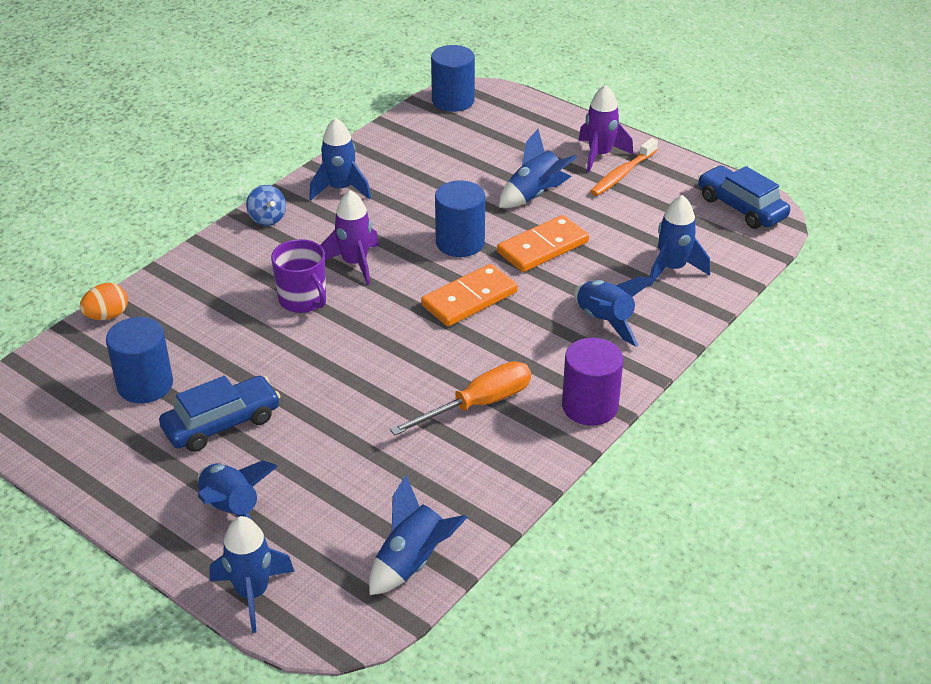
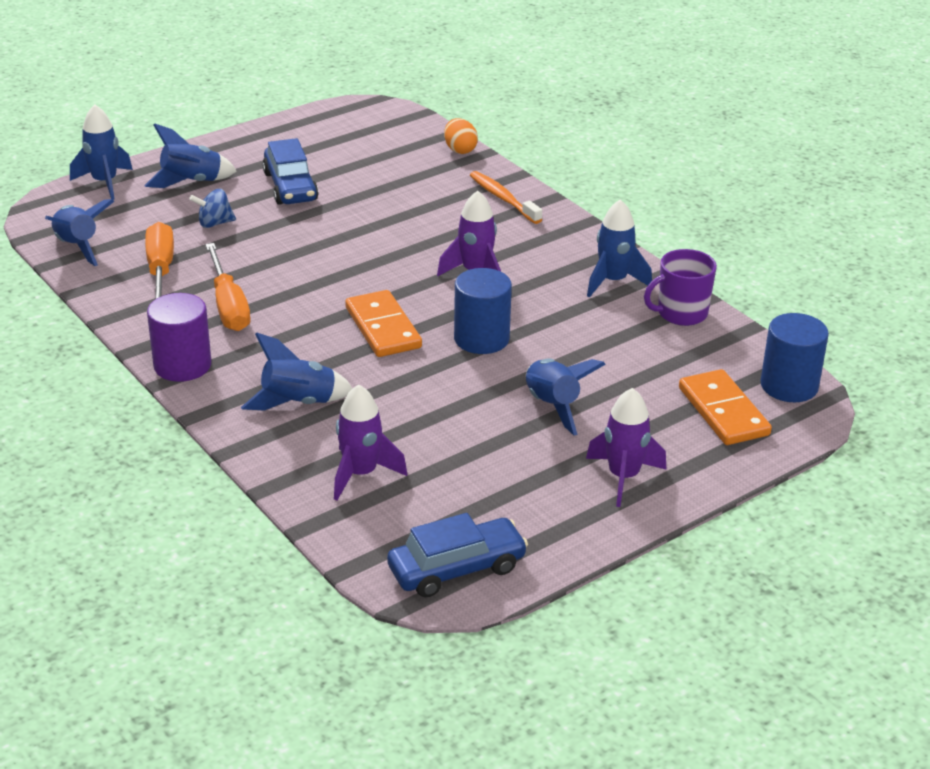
camera: 105 degrees right, 5 degrees down
blue cylinder [106,317,173,403] -> none
blue spinning top [246,185,286,226] -> blue spinning top moved to [189,189,236,228]
purple mug [271,239,326,313] -> purple mug moved to [644,249,717,326]
orange domino [497,215,589,272] -> orange domino moved to [679,369,772,445]
orange toothbrush [590,138,658,196] -> orange toothbrush moved to [470,171,542,224]
blue rocket [649,195,710,286] -> purple rocket [334,384,407,500]
none -> orange screwdriver [145,222,174,299]

